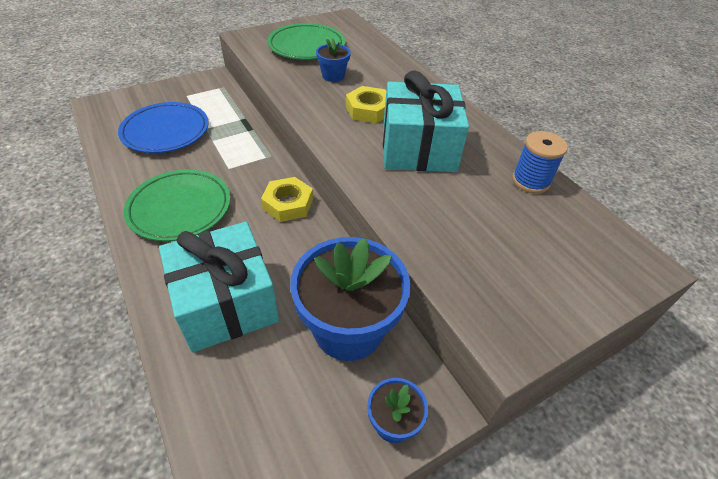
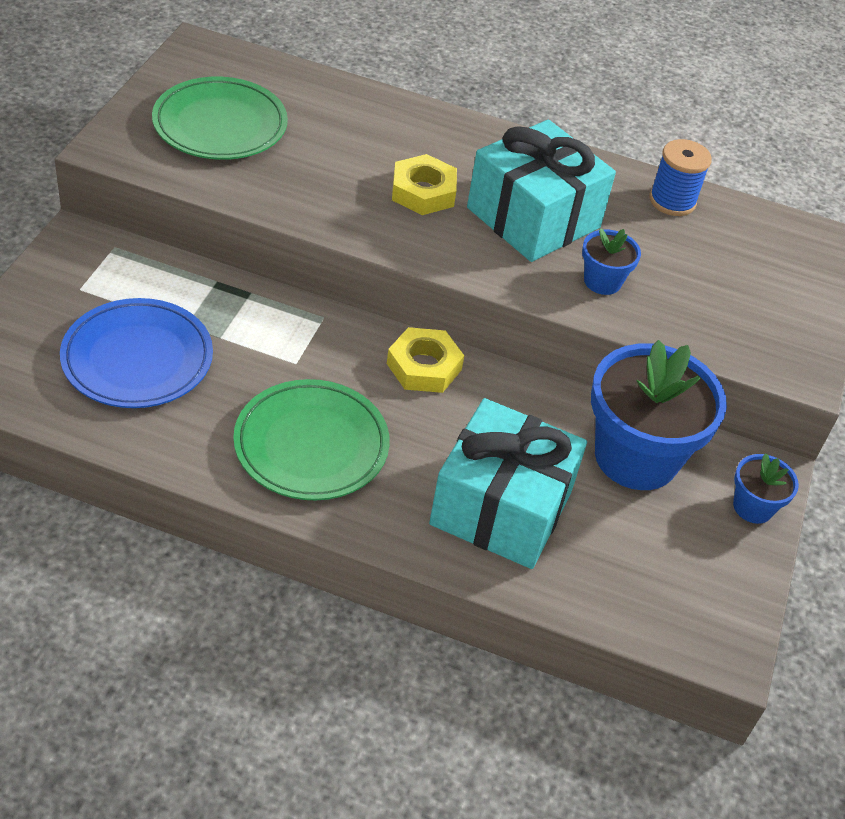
camera: 45 degrees left, 0 degrees up
blue flower pot [316,38,351,82] -> blue flower pot moved to [582,228,641,295]

